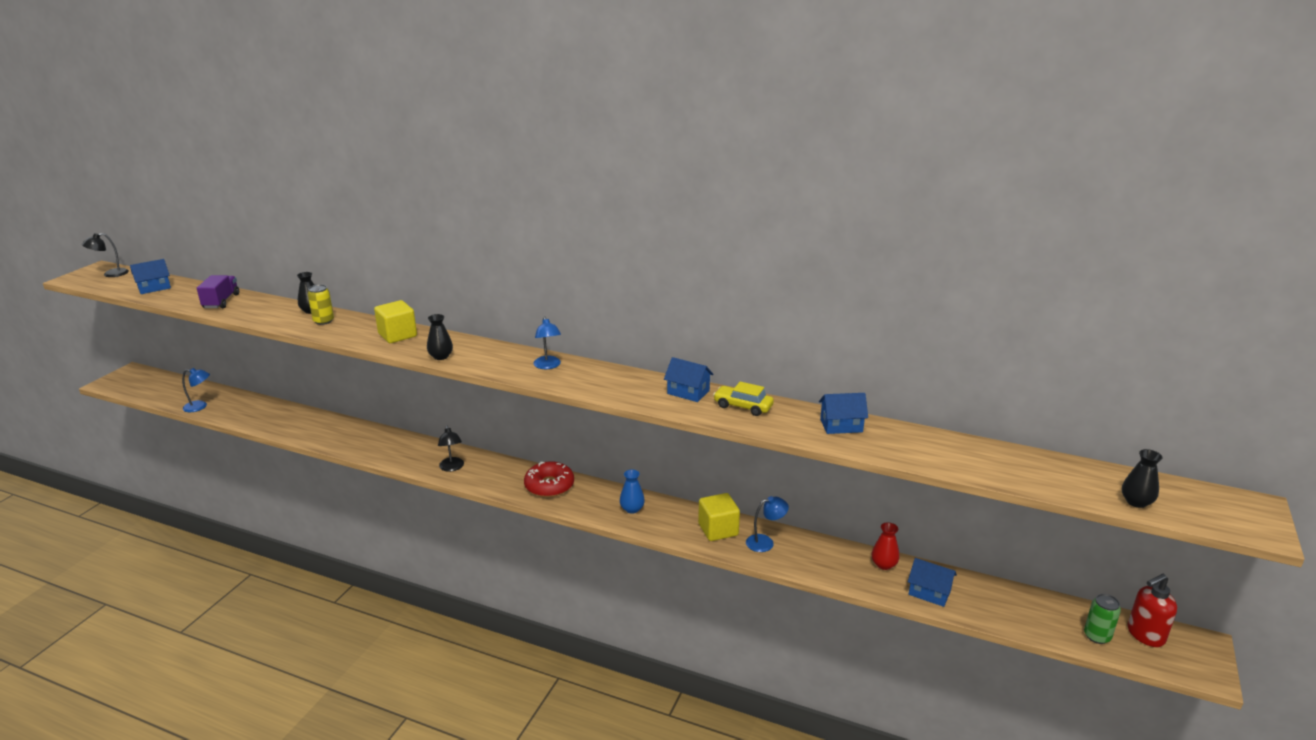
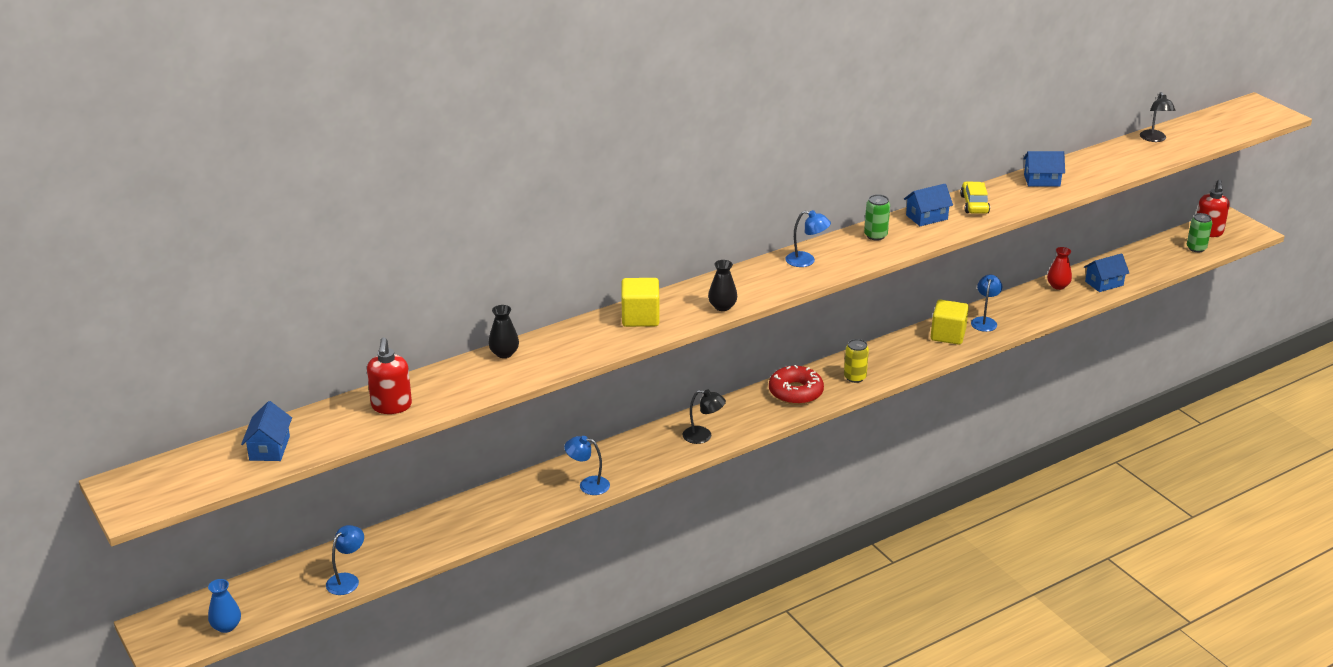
camera: 55 degrees left, 5 degrees up
black lamp [82,233,129,277] -> black lamp moved to [1140,92,1175,142]
purple truck [197,275,239,308] -> red soap dispenser [367,337,412,414]
yellow can [308,285,334,325] -> yellow can moved to [844,339,869,383]
blue vase [620,470,645,514] -> blue vase moved to [208,579,241,633]
yellow car [713,381,774,416] -> yellow car turned 120 degrees clockwise [960,182,990,214]
blue house [819,393,868,434] -> blue house turned 60 degrees clockwise [1023,151,1065,186]
black vase [1122,449,1163,508] -> none
none -> blue lamp [564,436,610,495]
none -> green can [864,194,890,241]

